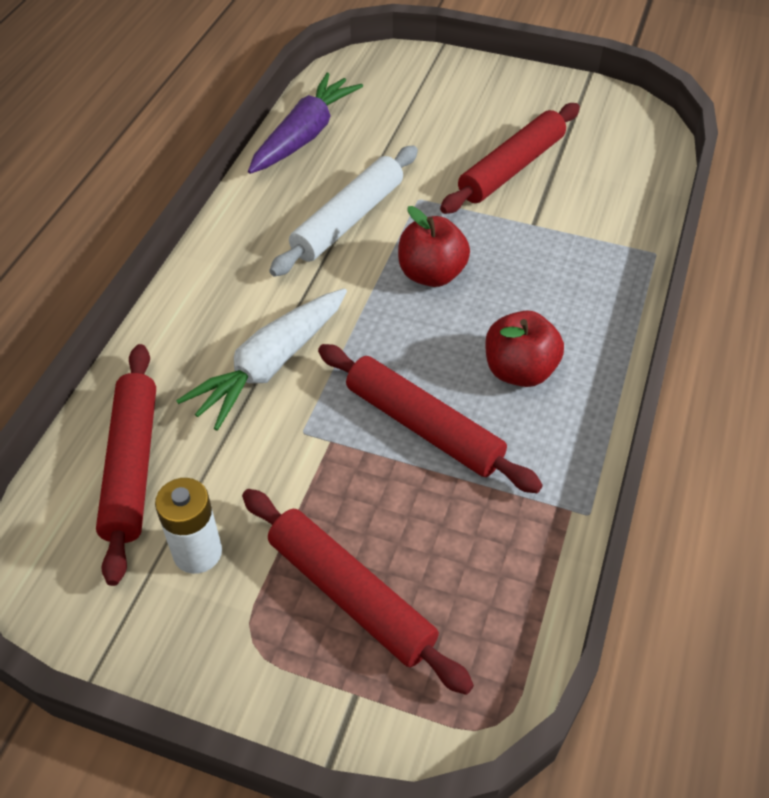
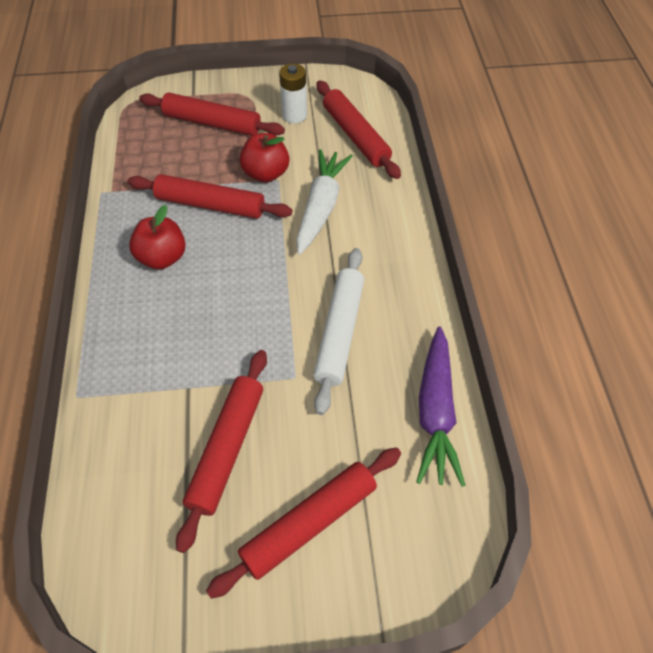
camera: 155 degrees right, 5 degrees up
red apple [398,206,470,287] -> red apple moved to [240,133,289,183]
none -> red rolling pin [206,447,401,599]

